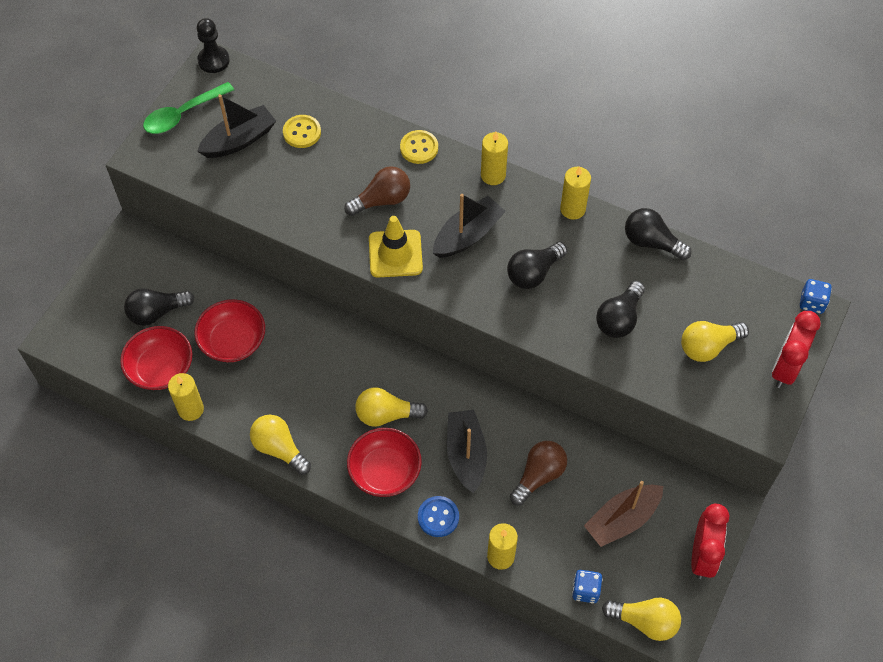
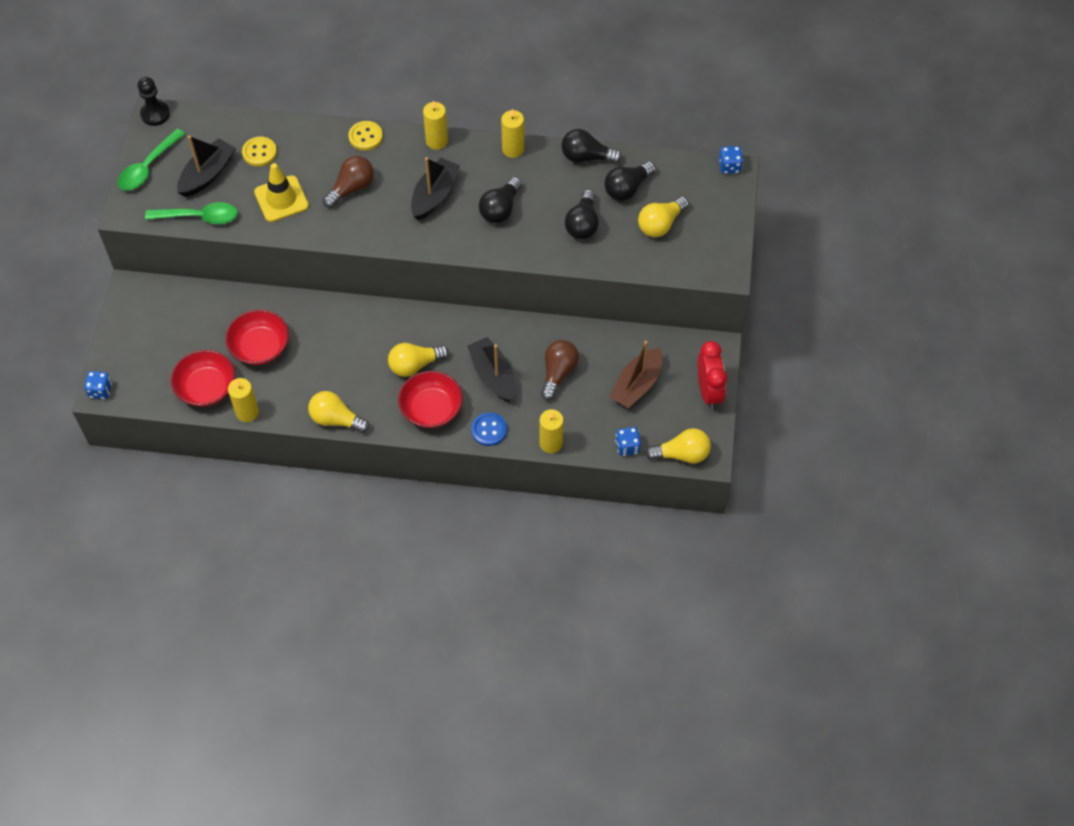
camera: 20 degrees left, 0 degrees up
black light bulb [124,288,194,326] -> black light bulb moved to [604,162,656,201]
yellow traffic cone [369,216,423,278] -> yellow traffic cone moved to [254,163,309,222]
red clock [772,311,821,388] -> none
none -> blue dice [84,371,112,399]
none -> green spoon [145,202,238,224]

